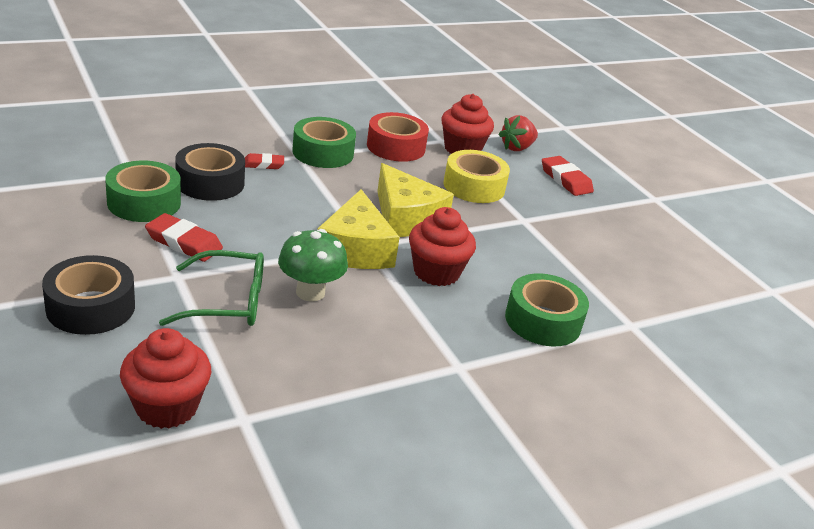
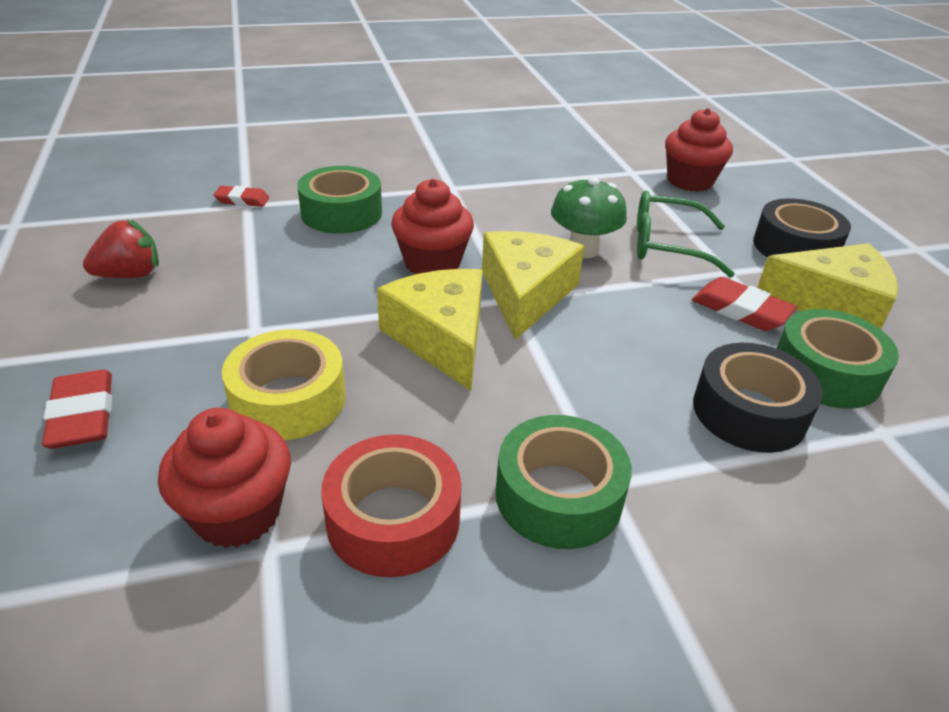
camera: 165 degrees left, 5 degrees up
red eraser [245,153,284,169] -> red eraser moved to [213,186,270,207]
red strawberry [498,115,538,151] -> red strawberry moved to [83,219,159,278]
none -> yellow cheese [757,243,898,329]

